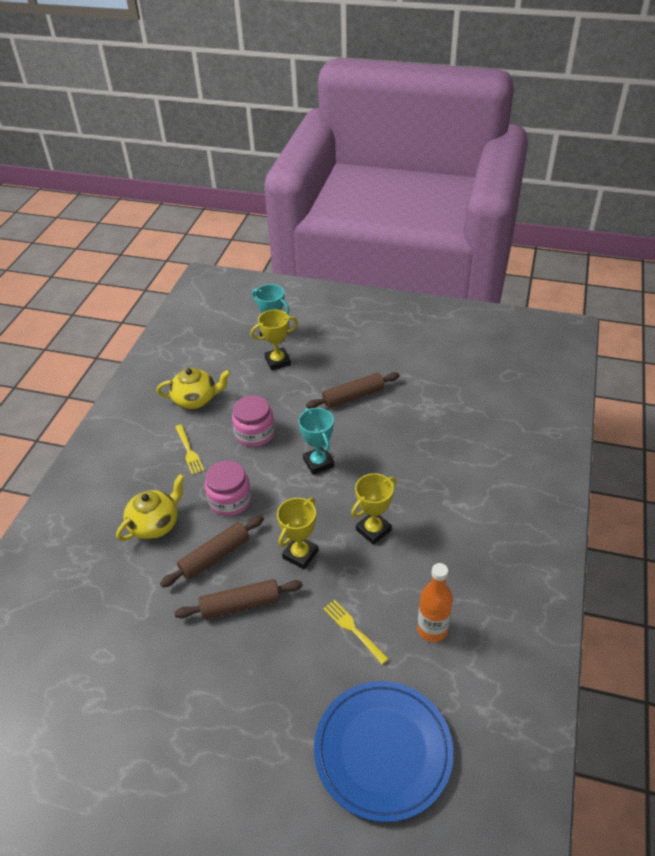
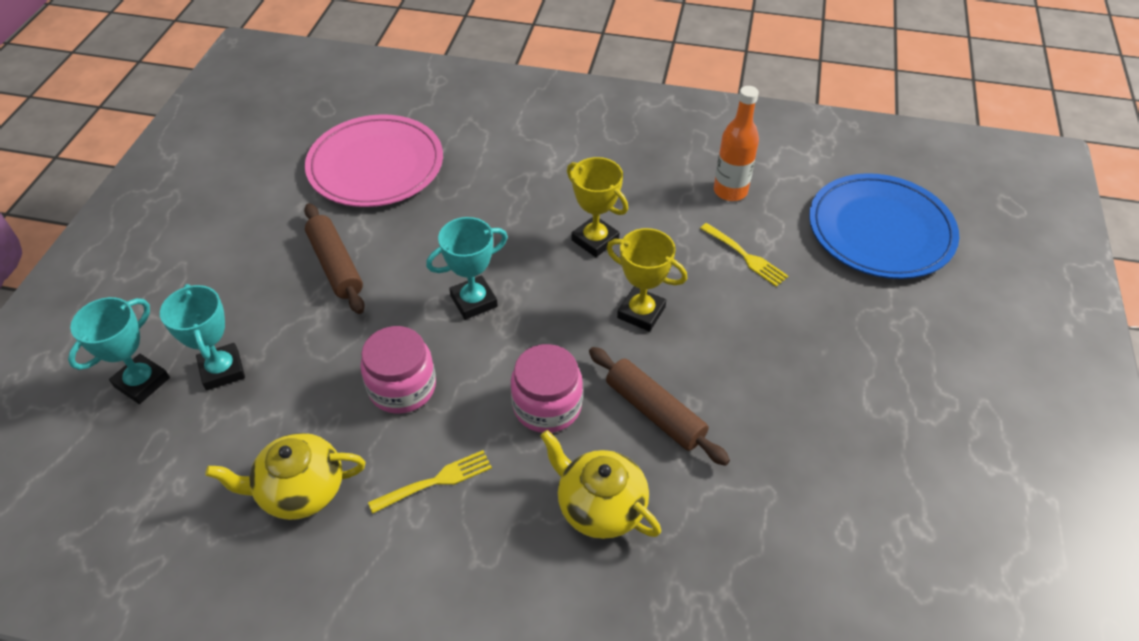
camera: 95 degrees left, 5 degrees up
yellow teapot [157,368,231,409] -> yellow teapot turned 90 degrees counterclockwise [205,433,365,520]
brown rolling pin [174,579,303,619] -> none
yellow trophy [250,310,298,370] -> turquoise trophy [160,284,245,390]
yellow fork [323,600,389,665] -> yellow fork turned 90 degrees counterclockwise [700,223,788,287]
none -> pink plate [305,114,443,207]

